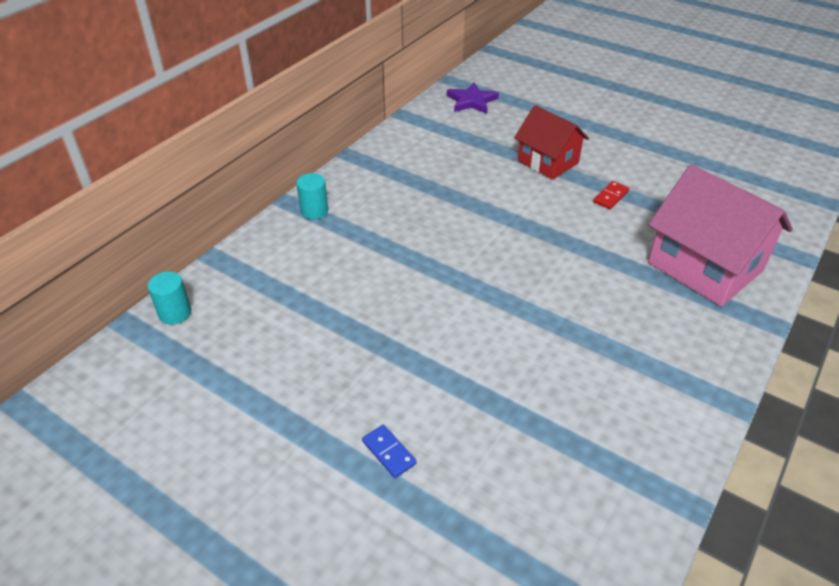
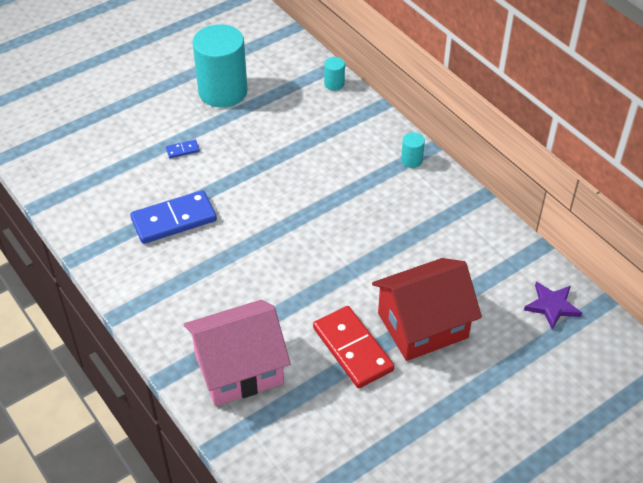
camera: 110 degrees right, 5 degrees up
red house [514,105,589,180] -> red house [372,258,482,361], size x1.57
red domino [593,181,629,209] -> red domino [313,306,394,388], size x2.36
none -> blue domino [130,190,217,244]
none -> turquoise cylinder [193,24,248,108]

